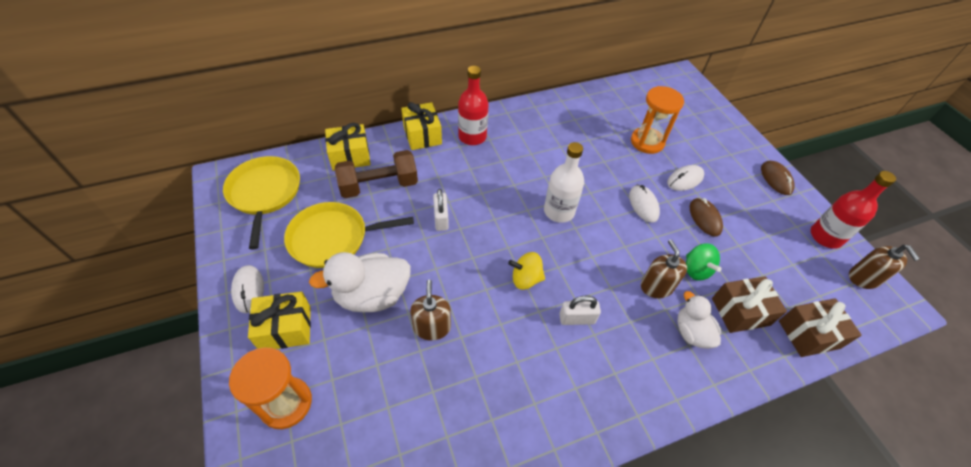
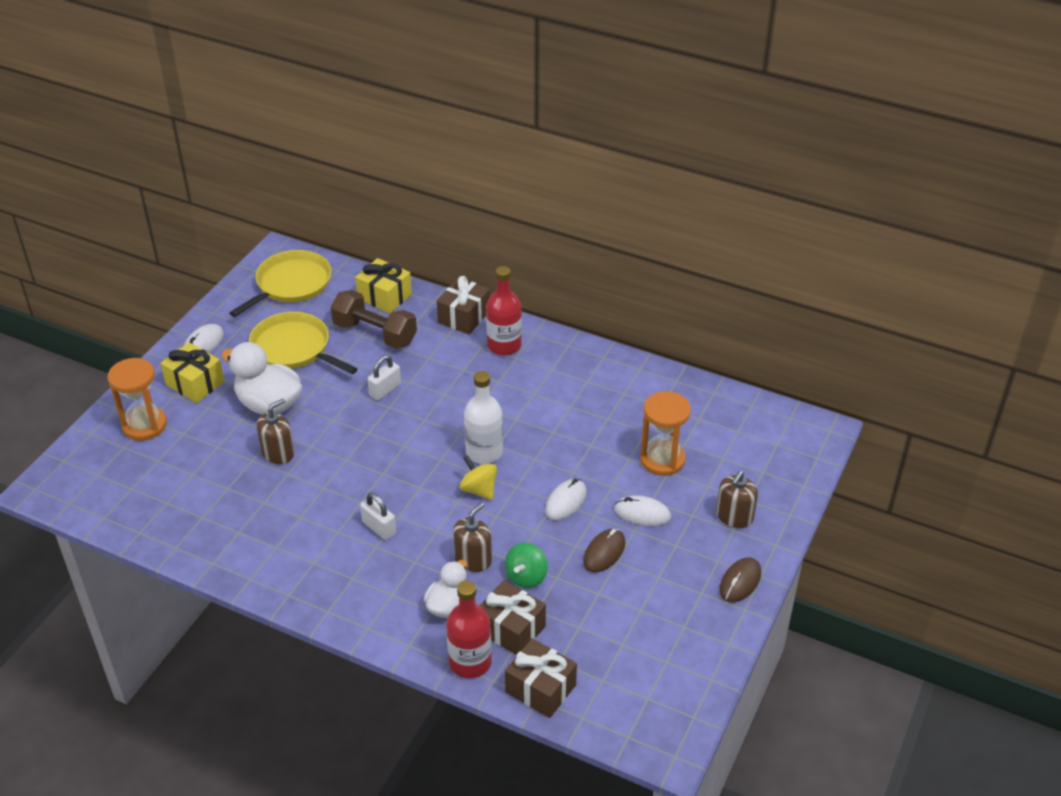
camera: 50 degrees right, 10 degrees down
yellow gift [401,102,442,150] -> brown gift [437,276,490,334]
yellow spinning top [508,252,545,290] -> yellow spinning top moved to [460,455,497,500]
red bottle [811,171,896,249] -> red bottle moved to [446,581,492,678]
brown soap dispenser [849,245,920,289] -> brown soap dispenser moved to [716,471,758,528]

